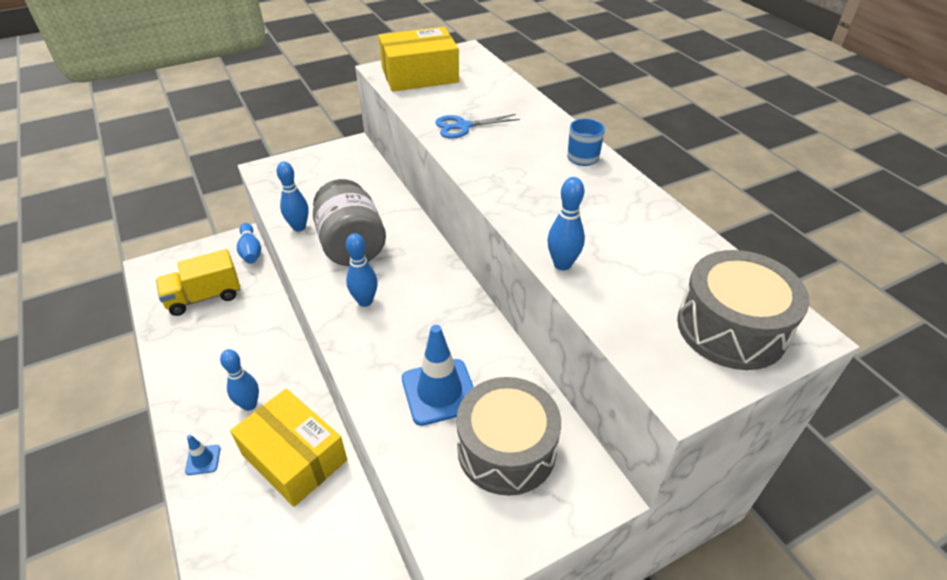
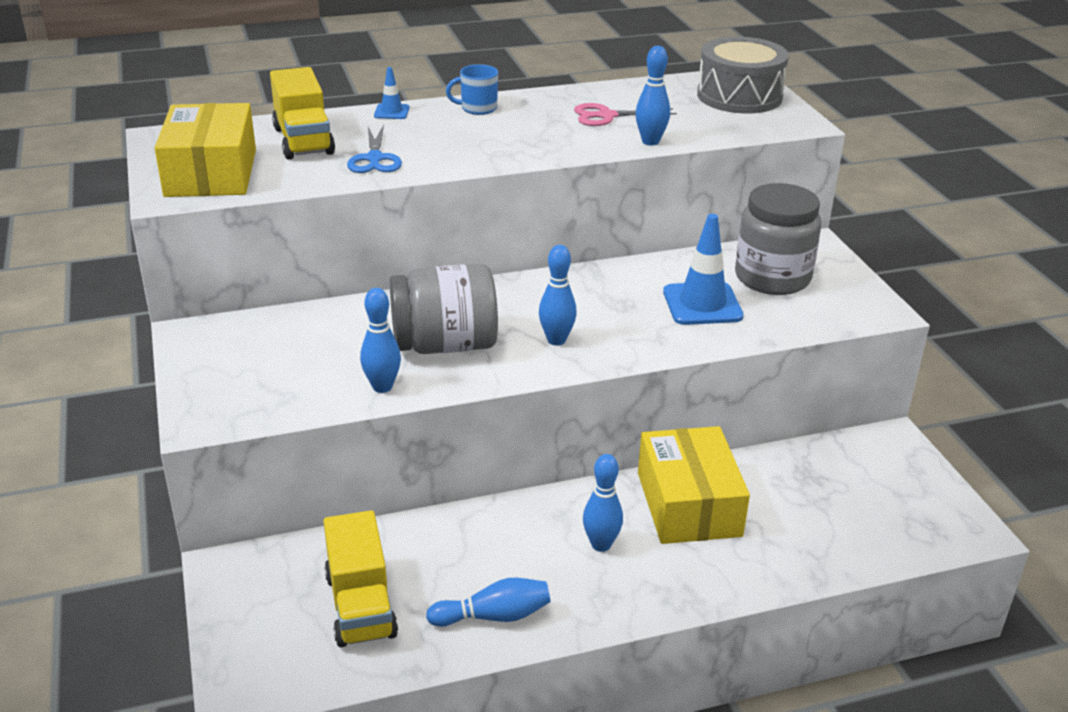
camera: 80 degrees left, 10 degrees down
blue traffic cone [185,435,220,475] -> blue traffic cone moved to [374,67,410,119]
yellow box [230,388,347,507] -> yellow box turned 60 degrees counterclockwise [638,426,750,544]
blue bowling pin [237,223,261,264] -> blue bowling pin moved to [426,578,551,627]
grey drum [456,377,561,496] -> grey jar [735,183,821,295]
none -> yellow truck [270,67,335,160]
none -> pink scissors [574,103,677,126]

